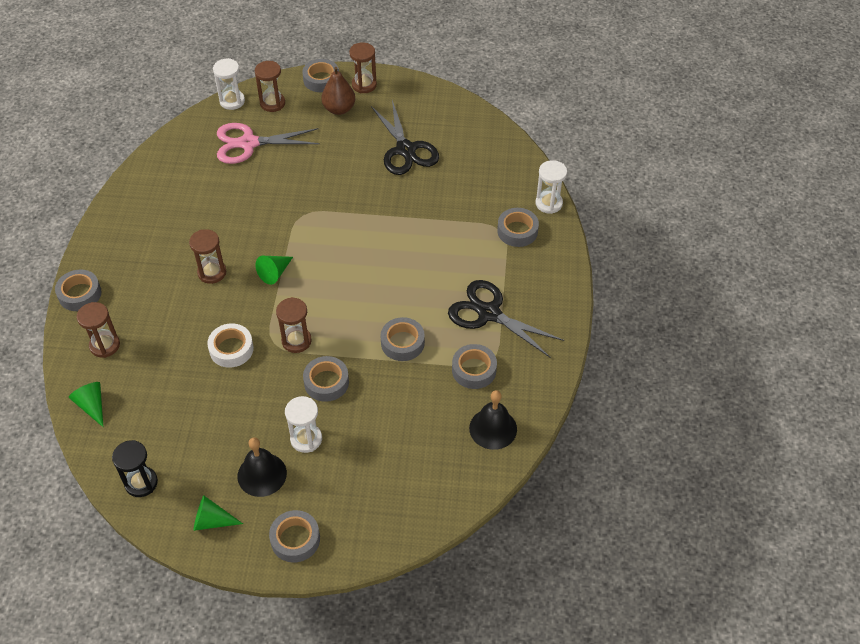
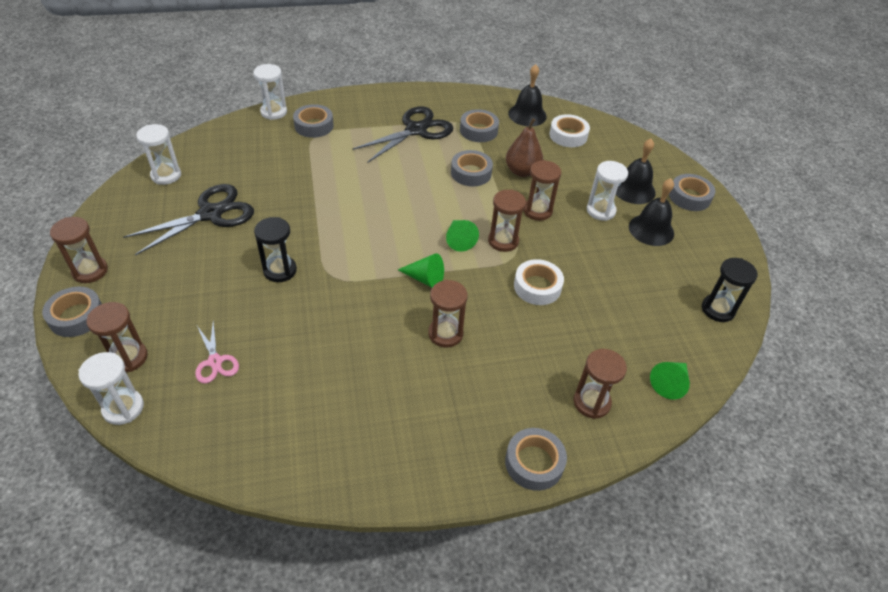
camera: 110 degrees left, 5 degrees down
green cone [194,495,243,531] -> green cone moved to [446,220,479,252]
pink scissors [217,123,320,164] -> pink scissors [195,321,239,384], size x0.53
grey tape [303,356,349,402] -> brown hourglass [523,160,561,221]
brown pear [321,67,355,115] -> brown pear moved to [506,118,543,177]
black scissors [448,280,564,358] -> black scissors turned 150 degrees counterclockwise [352,106,453,163]
none -> white hourglass [136,124,181,185]
none -> black hourglass [254,217,297,282]
none -> white tape [549,114,590,147]
none -> black bell [616,139,656,204]

